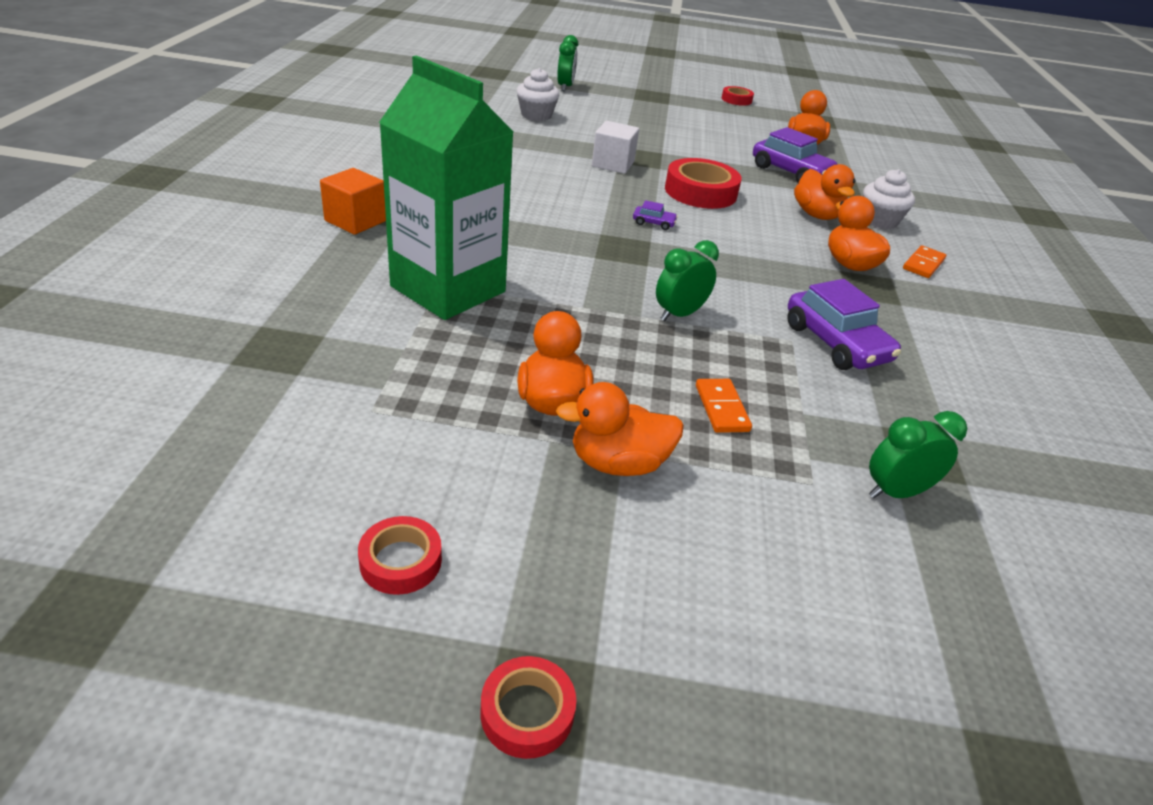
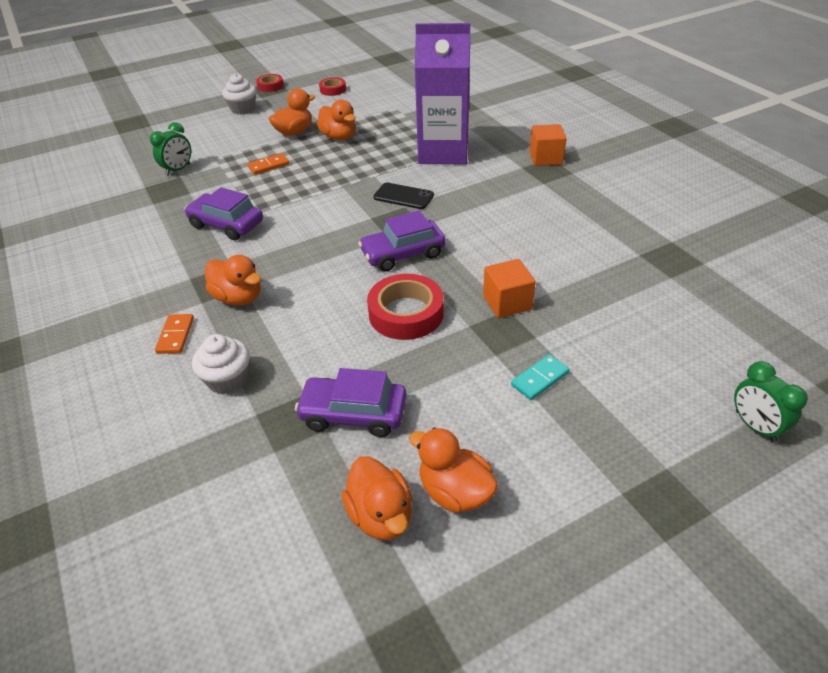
camera: 150 degrees right, 5 degrees up
green carton [379,55,513,320] -> purple carton [415,23,470,164]
white cupcake [517,68,559,121] -> white cupcake moved to [222,74,256,115]
white cube [592,121,639,174] -> orange cube [483,259,536,318]
purple car [633,200,678,230] -> purple car [358,210,446,271], size x2.23
green clock [656,240,719,321] -> none
orange domino [696,379,752,433] -> orange domino turned 75 degrees counterclockwise [247,153,290,175]
red tape [722,86,754,106] -> none
orange duck [794,164,856,220] -> orange duck moved to [409,428,498,513]
none -> black phone [373,182,434,209]
none -> turquoise domino [511,354,570,400]

